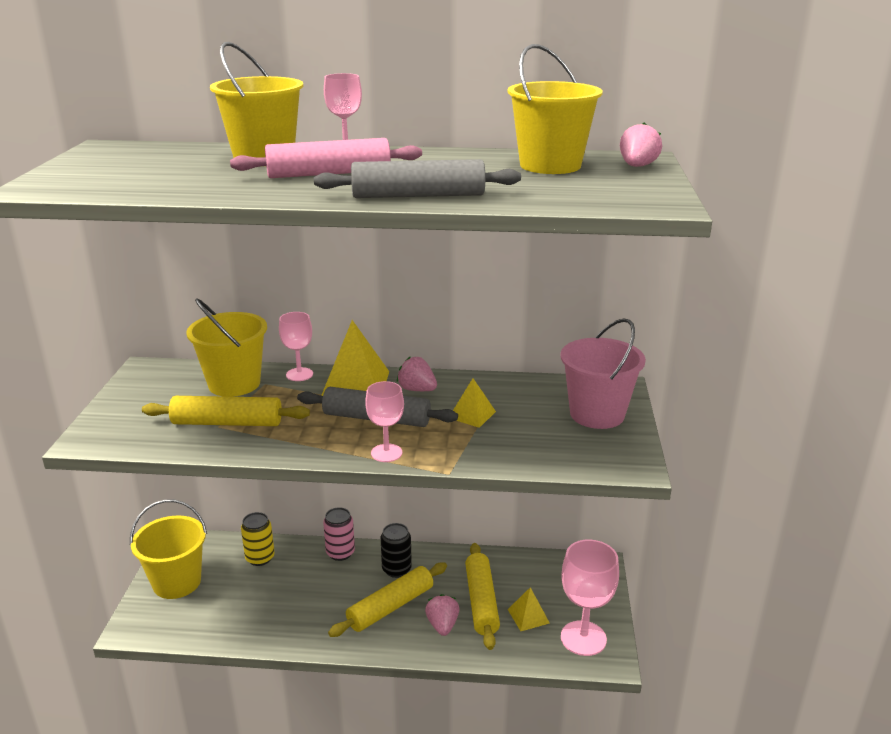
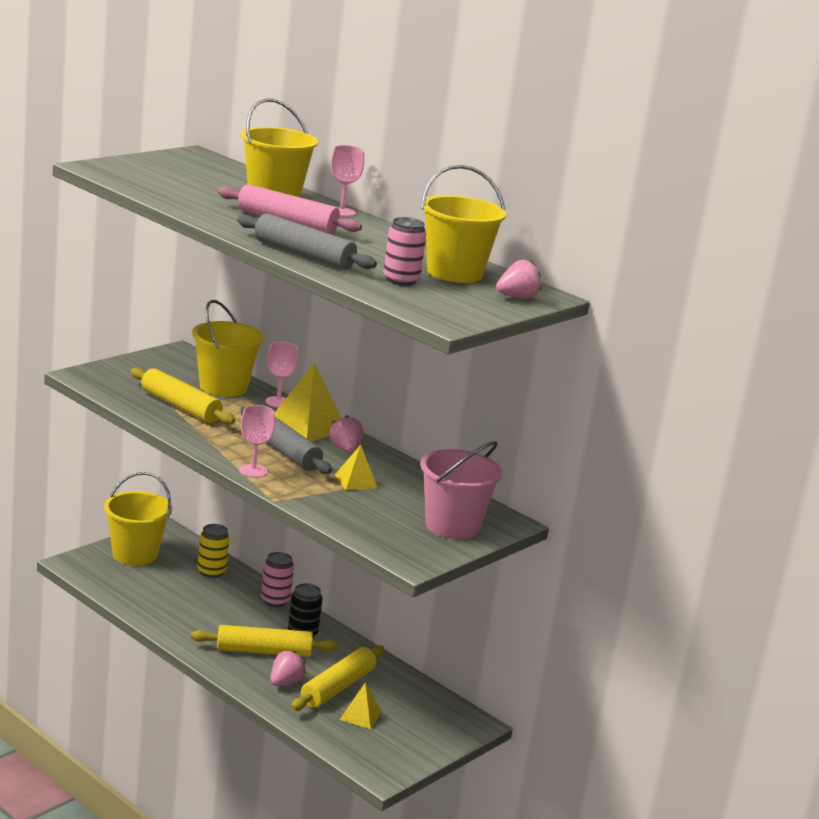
camera: 35 degrees right, 5 degrees down
pink goblet [561,540,619,656] -> none
none -> pink can [384,217,426,286]

